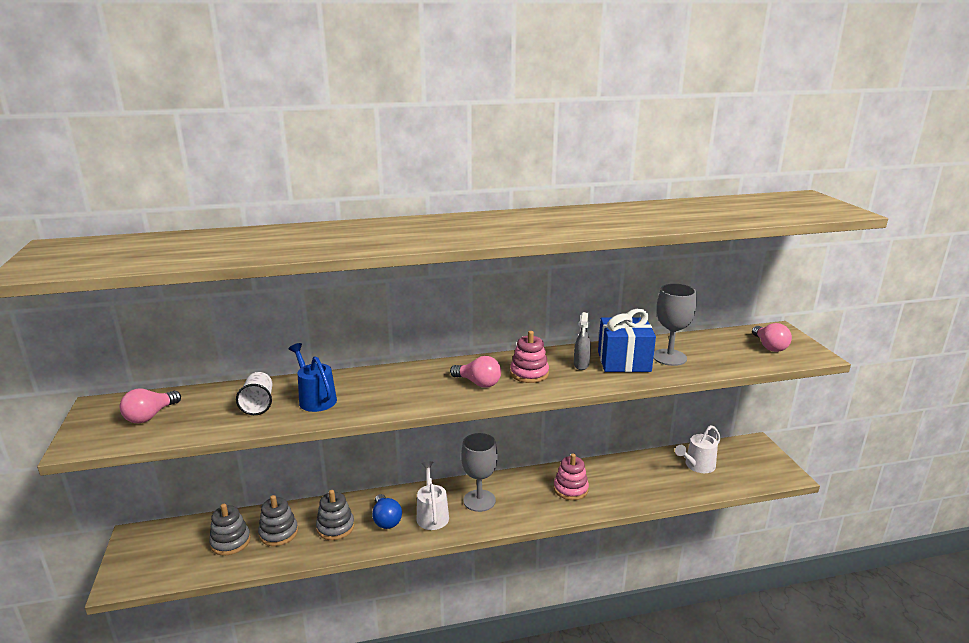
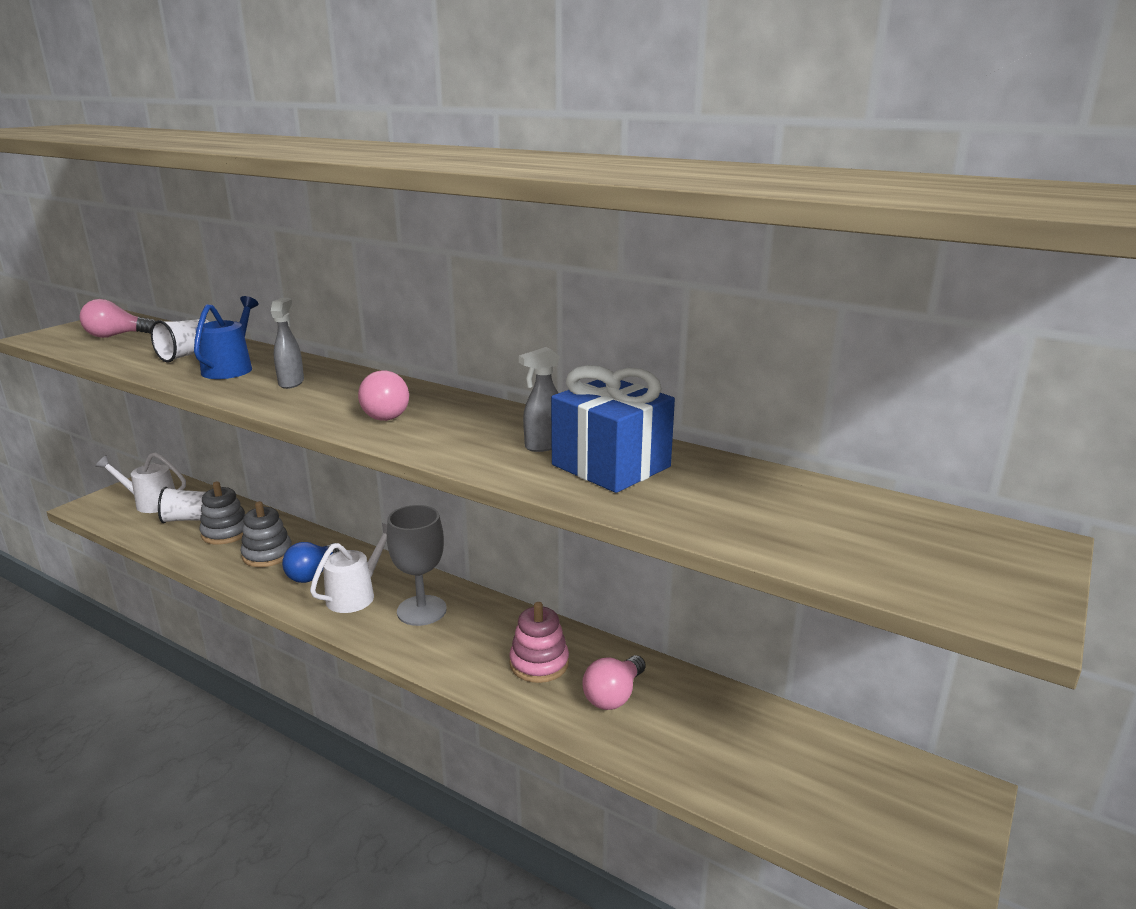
camera: 45 degrees right, 0 degrees up
grey stacking toy [209,504,251,556] -> white cup [158,487,206,523]
pink stacking toy [510,331,549,383] -> none
grey goblet [653,284,696,366] -> none
white watering can [675,425,721,473] -> white watering can moved to [95,452,186,513]
pink light bulb [752,323,792,352] -> pink light bulb moved to [582,655,646,710]
none -> grey spray bottle [271,298,304,389]

